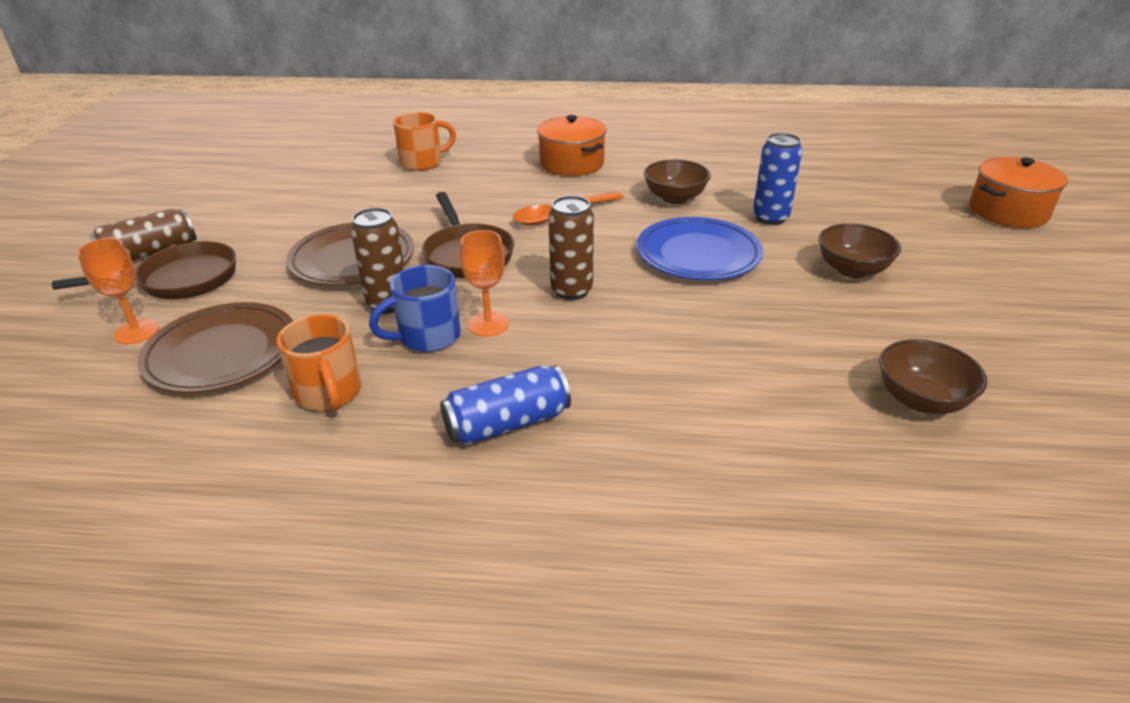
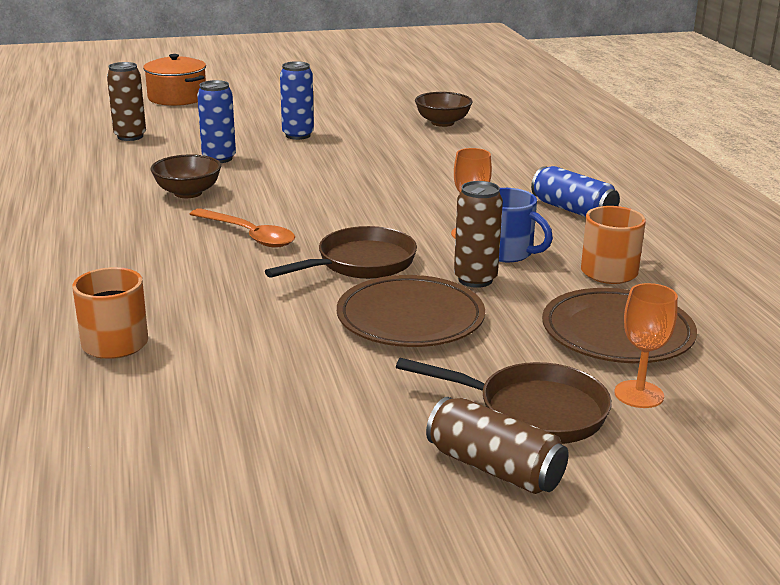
camera: 110 degrees left, 10 degrees down
brown pan [52,241,236,299] -> brown pan turned 150 degrees clockwise [396,358,612,444]
orange pot [537,115,607,176] -> none
brown can [548,196,594,300] -> brown can moved to [107,62,146,141]
blue plate [637,217,763,280] -> none
brown bowl [818,224,901,278] -> blue can [280,61,314,140]

